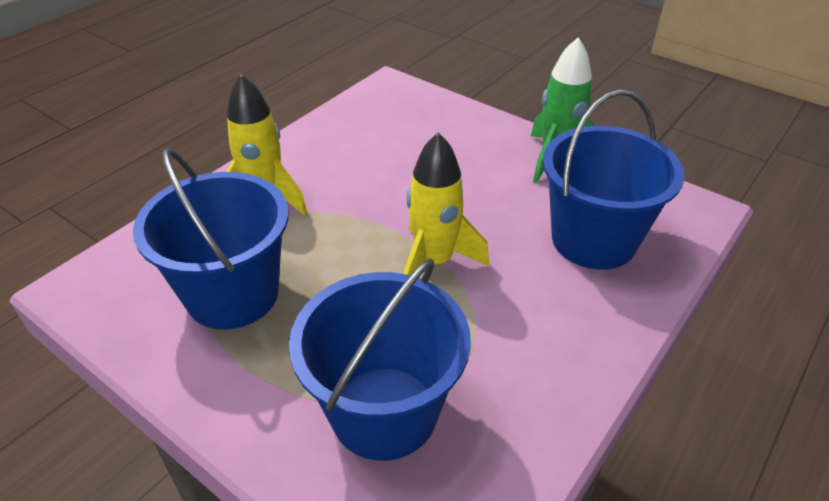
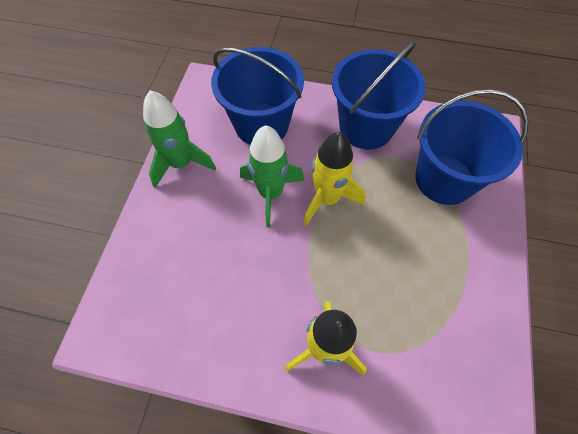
camera: 115 degrees left, 20 degrees up
blue bucket [133,148,289,330] -> blue bucket moved to [332,41,426,149]
none -> green rocket [240,125,305,227]

